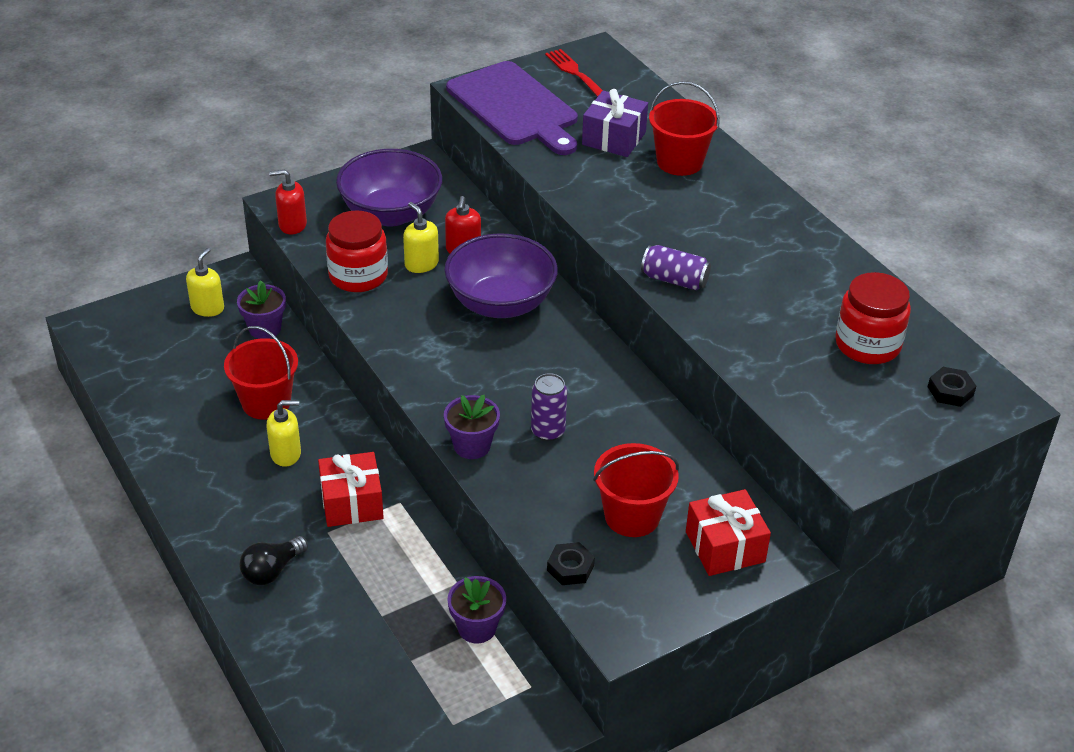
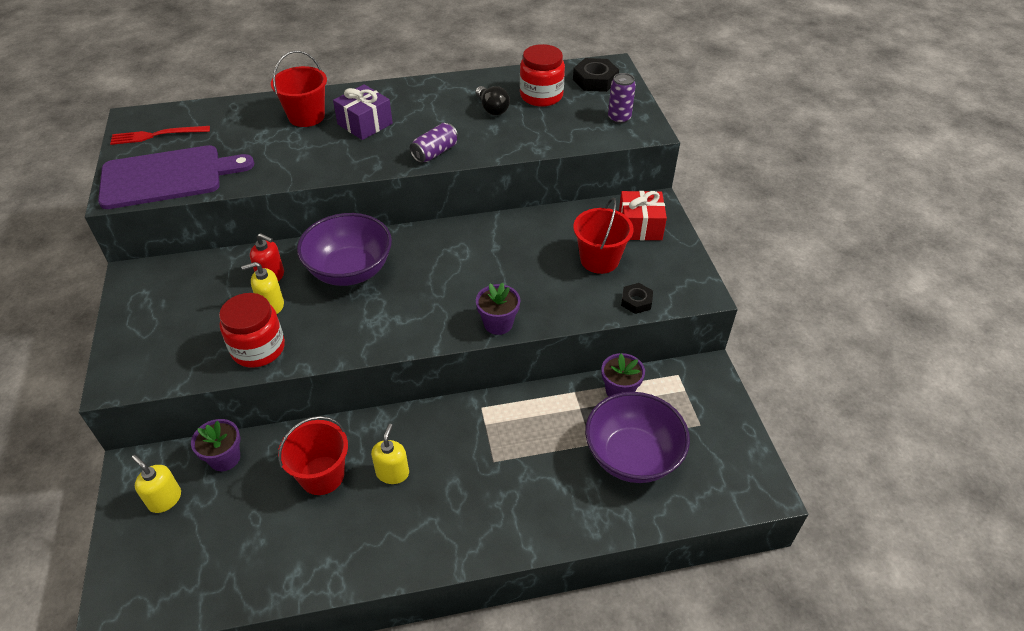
camera: 70 degrees left, 5 degrees up
black light bulb [240,536,308,585] -> black light bulb moved to [476,86,510,115]
red soap dispenser [269,170,307,235] -> none
red gift [318,452,384,527] -> none
purple bowl [336,149,442,226] -> purple bowl moved to [585,392,690,483]
purple can [531,373,567,441] -> purple can moved to [608,73,636,124]
purple gift [582,89,648,157] -> purple gift moved to [333,84,393,140]
black nut [928,367,976,407] -> black nut [573,58,619,92], size x1.59

